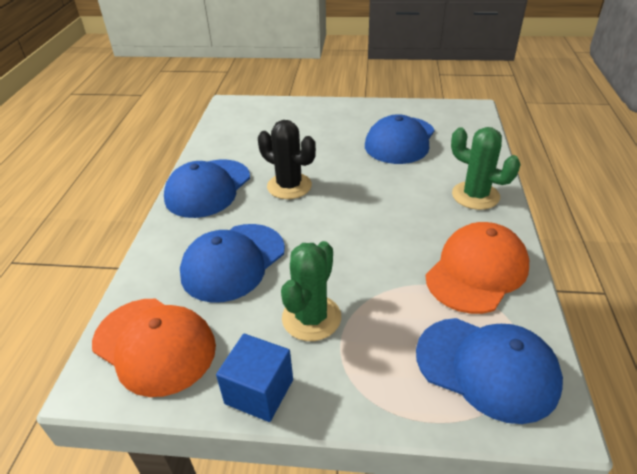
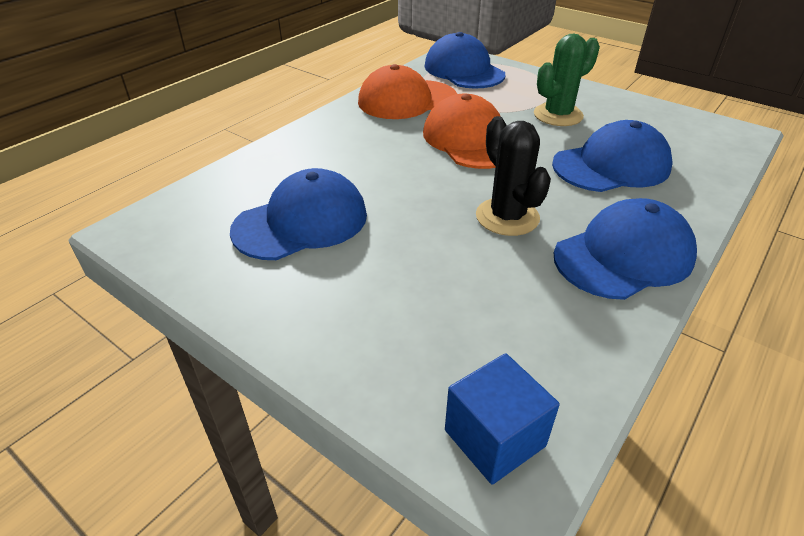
camera: 150 degrees left, 0 degrees up
orange cap [92,299,216,397] -> orange cap moved to [423,94,501,169]
blue cube [216,334,293,422] -> blue cube moved to [445,353,560,485]
green cactus [451,127,521,210] -> none

